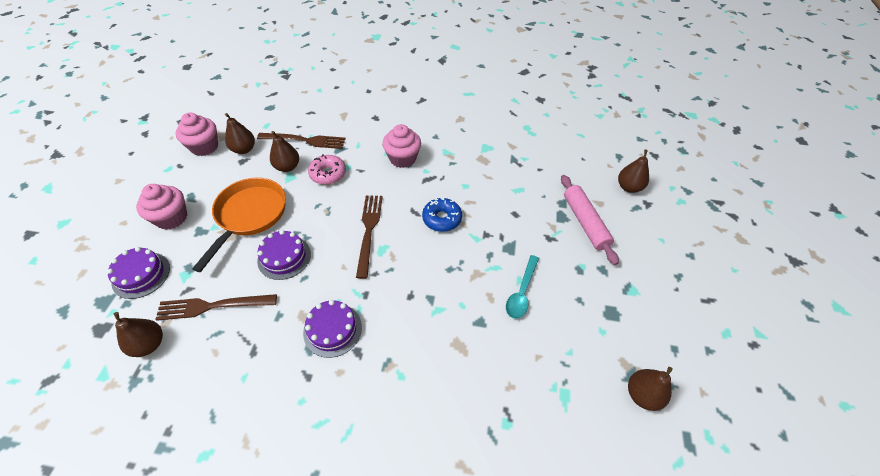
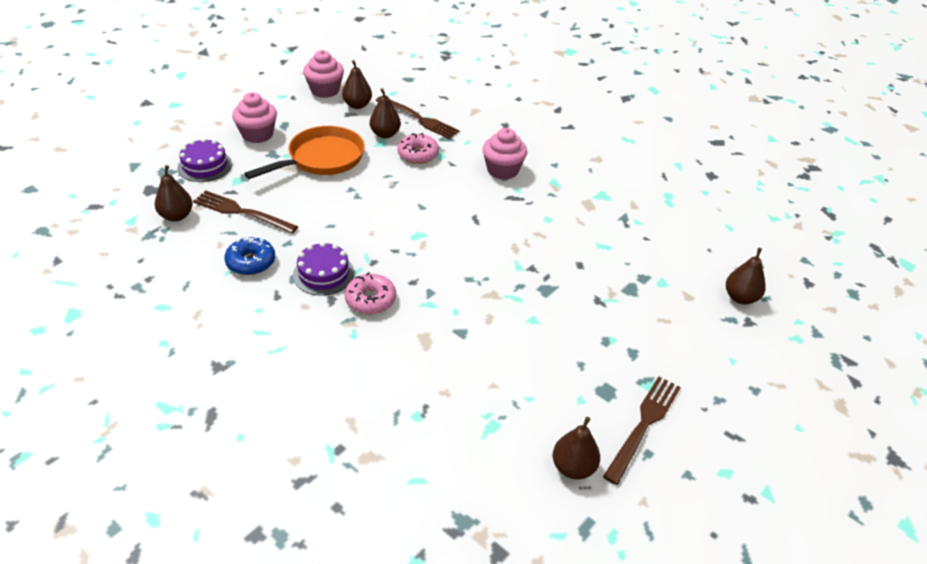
camera: 30 degrees right, 10 degrees down
purple cake [257,230,311,280] -> none
brown fork [356,195,383,279] -> brown fork moved to [603,376,681,485]
blue donut [422,197,462,232] -> blue donut moved to [224,236,275,275]
turquoise spoon [506,255,539,319] -> none
pink rolling pin [561,175,619,265] -> none
none -> pink donut [345,272,396,314]

